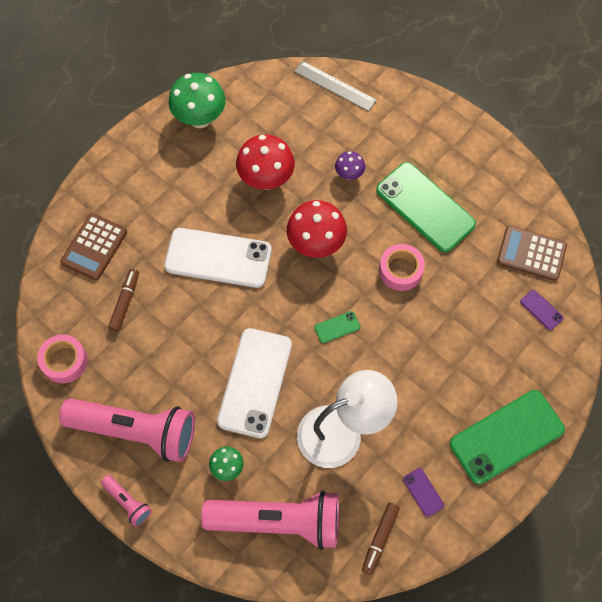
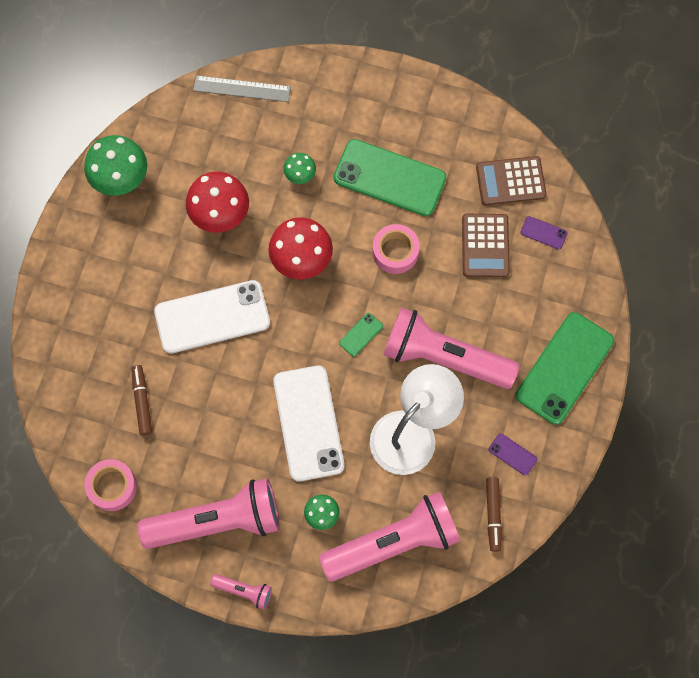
camera: 25 degrees left, 5 degrees up
brown calculator [60,213,127,280] -> brown calculator moved to [462,214,510,277]
purple mushroom [335,151,365,180] -> green mushroom [283,153,316,184]
none -> pink flashlight [383,307,519,389]

